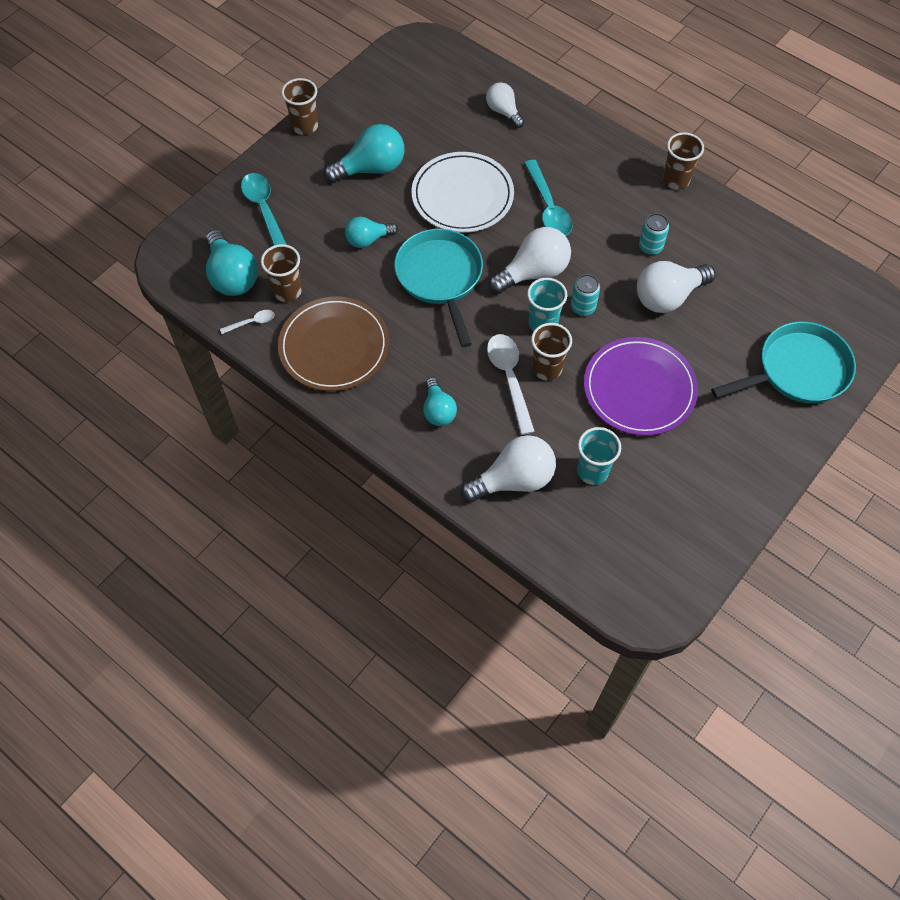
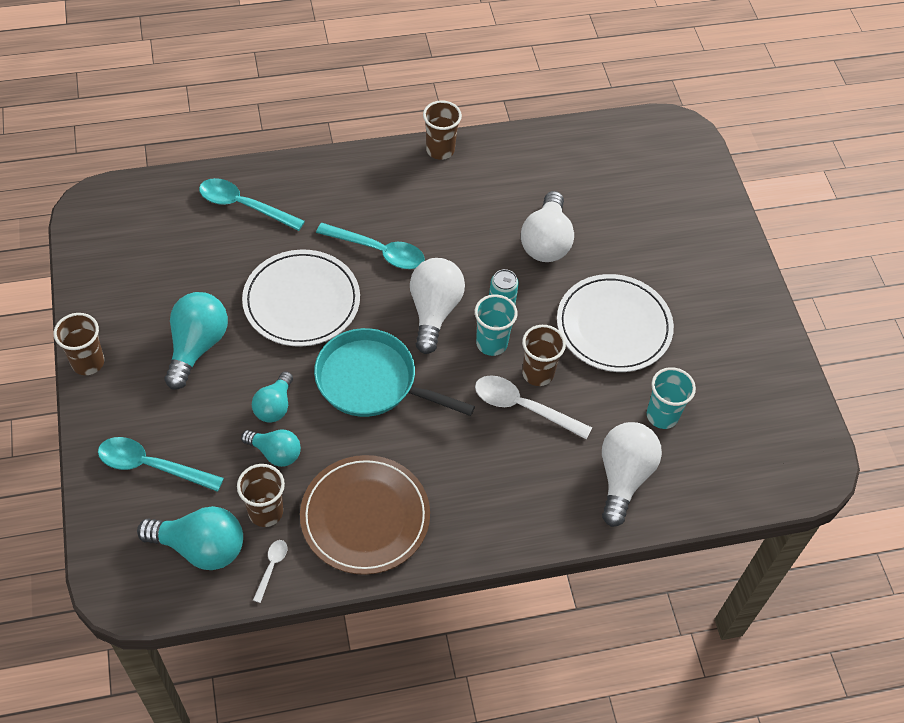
camera: 55 degrees left, 5 degrees down
turquoise light bulb [423,377,457,426] -> turquoise light bulb moved to [241,430,301,467]
white light bulb [486,82,524,128] -> turquoise spoon [199,178,305,231]
purple plate [584,337,698,436] -> white plate [557,274,674,372]
turquoise can [639,213,669,255] -> none
turquoise pan [711,322,856,403] -> none

